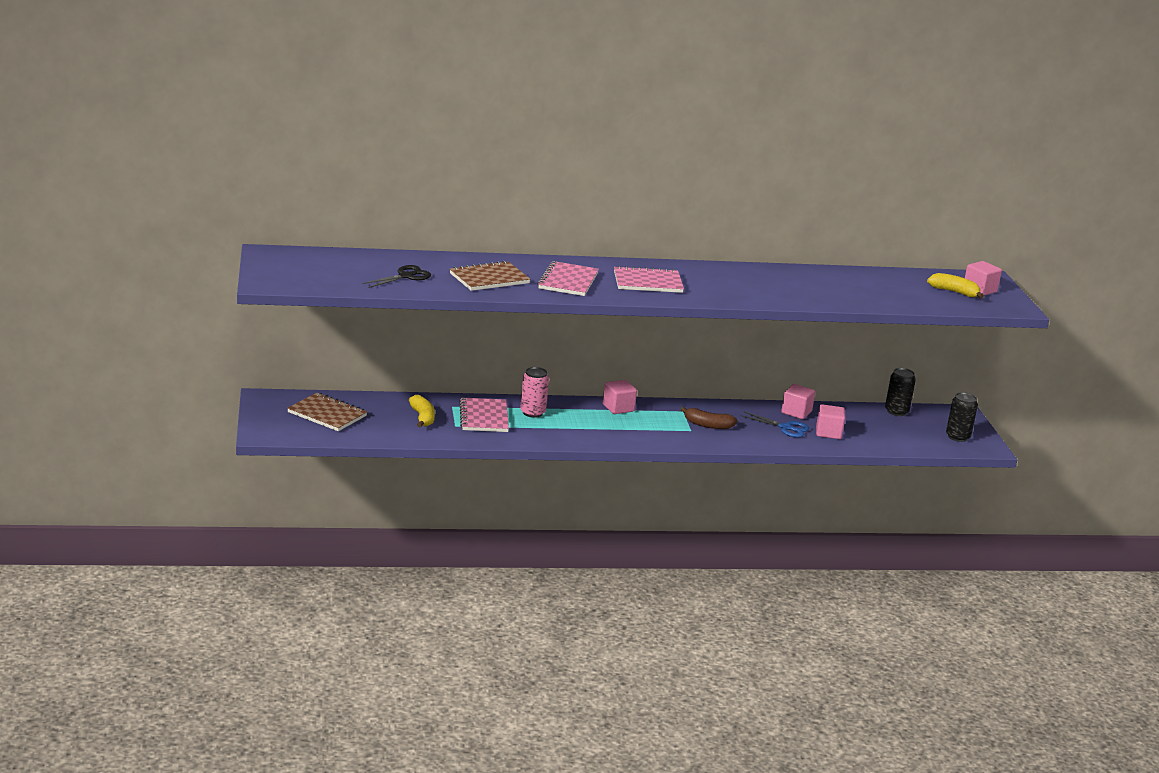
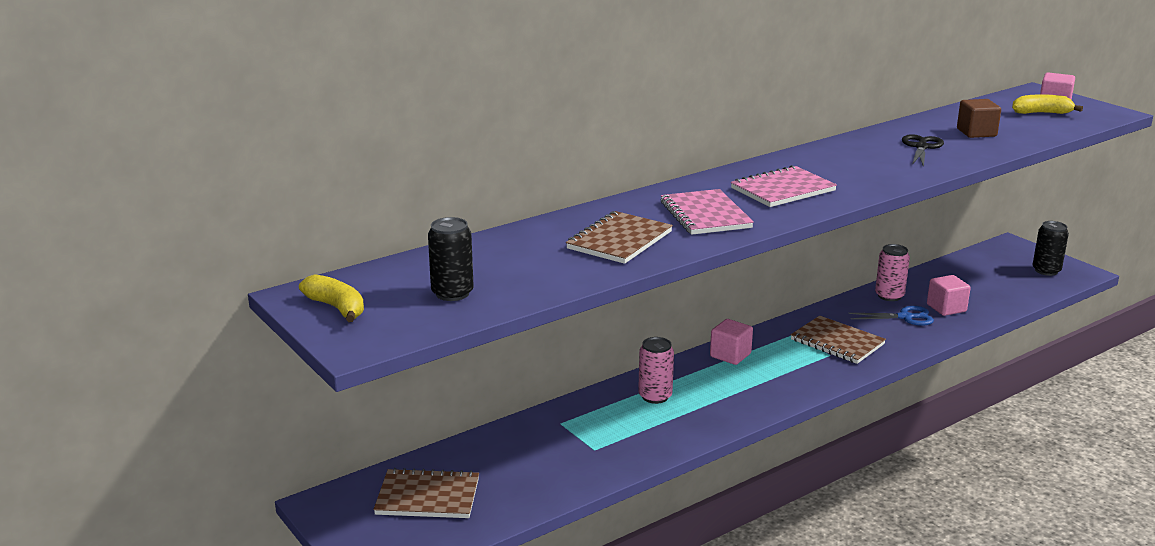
camera: 25 degrees left, 0 degrees up
black scissors [362,265,431,288] -> black scissors moved to [902,134,944,167]
yellow banana [409,395,435,427] -> yellow banana moved to [299,274,364,322]
pink notebook [459,397,509,432] -> none
brown banana [681,407,737,429] -> brown notebook [791,316,886,364]
pink cube [781,384,815,419] -> pink can [875,244,910,301]
black can [885,368,916,416] -> black can moved to [428,217,474,301]
none -> brown cube [957,99,1001,138]

